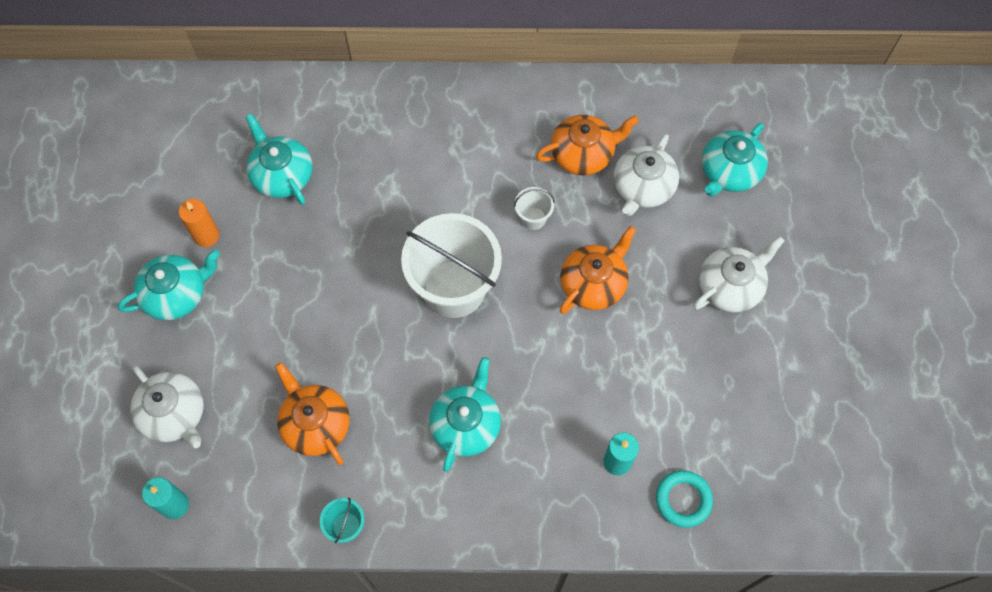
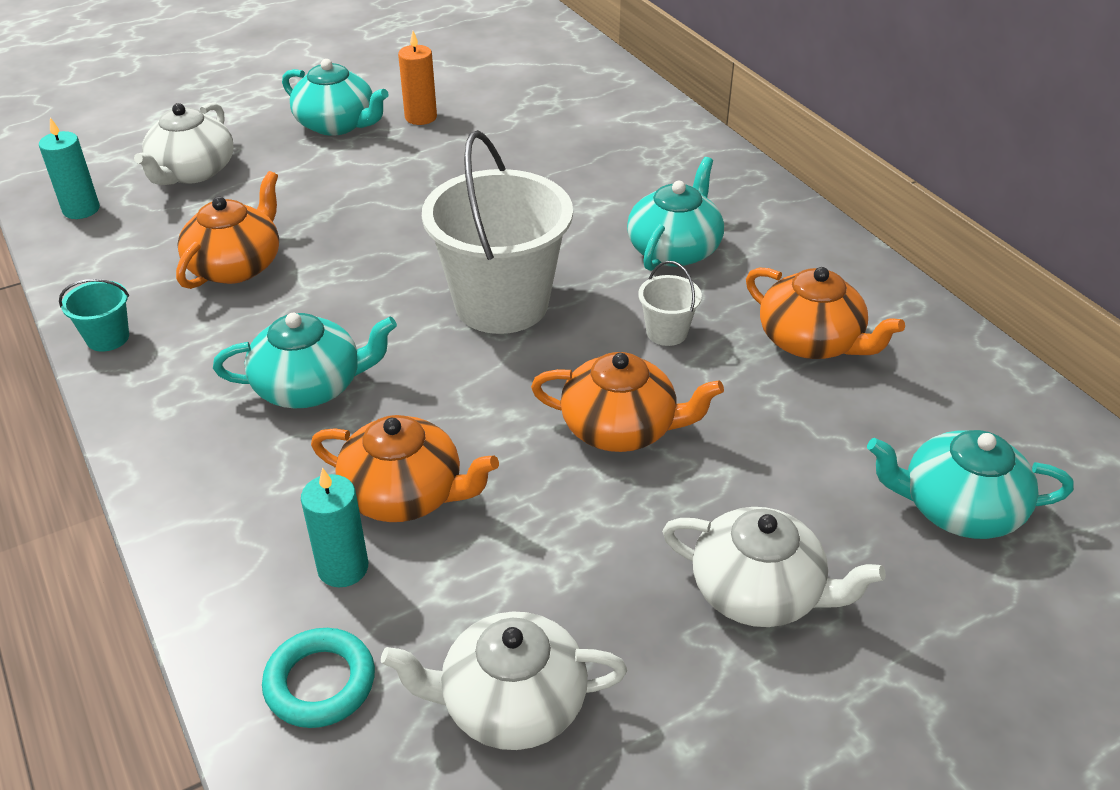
camera: 60 degrees right, 25 degrees down
turquoise teapot [246,114,313,205] -> turquoise teapot moved to [627,157,724,271]
white teapot [614,134,679,216] -> white teapot moved to [381,611,627,750]
none -> orange teapot [311,415,499,522]

